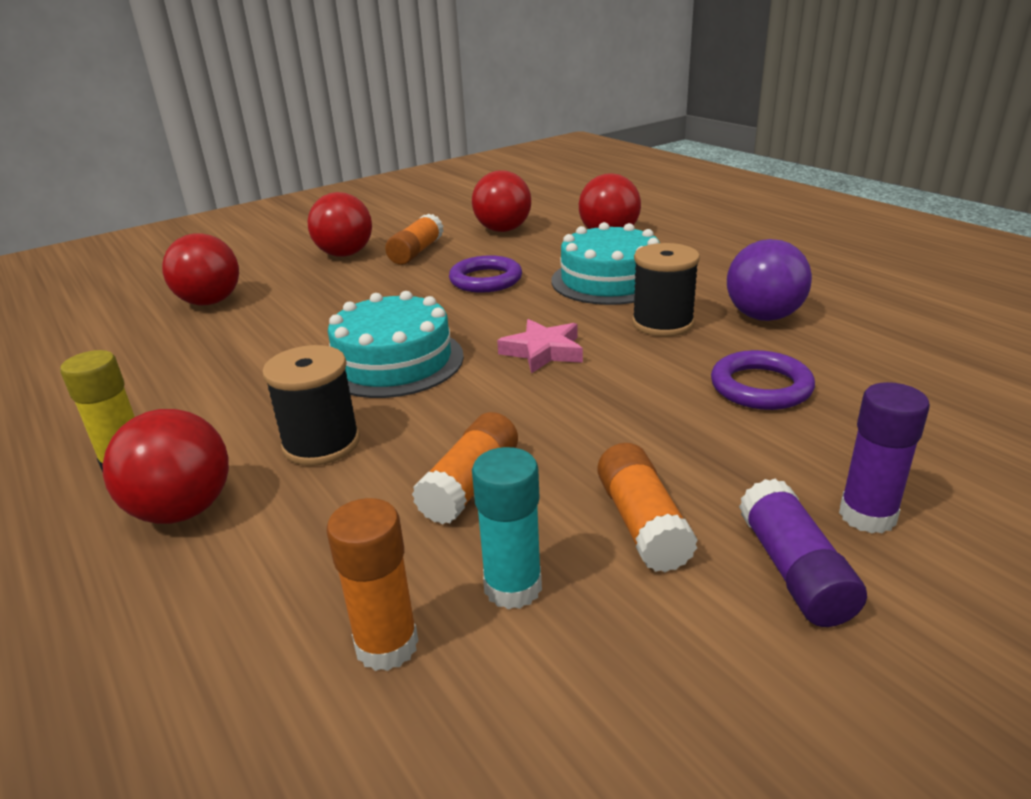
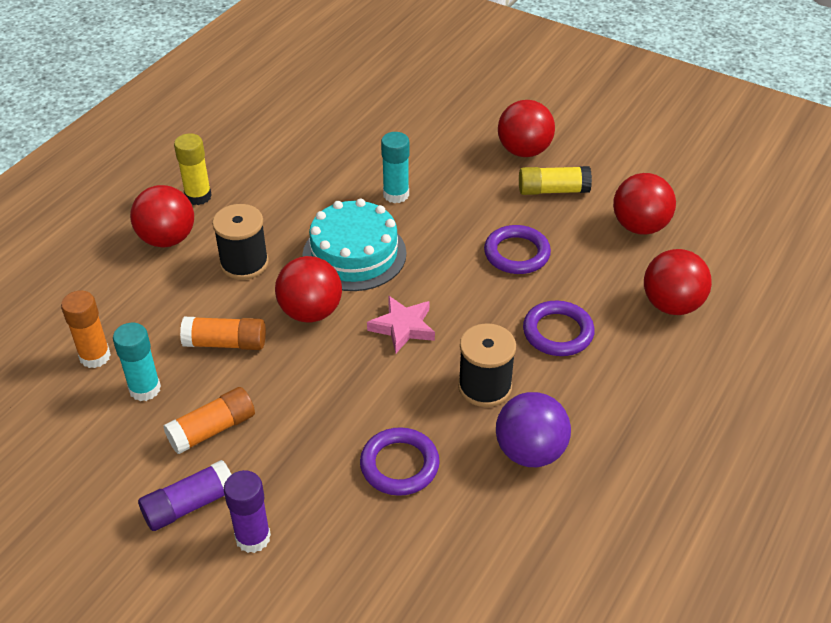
camera: 65 degrees right, 15 degrees up
red ball [162,233,239,305] -> red ball moved to [275,256,342,323]
orange glue stick [385,213,443,265] -> yellow glue stick [519,166,592,195]
turquoise cake [552,222,660,305] -> purple ring [523,301,595,356]
none -> turquoise glue stick [381,132,409,203]

